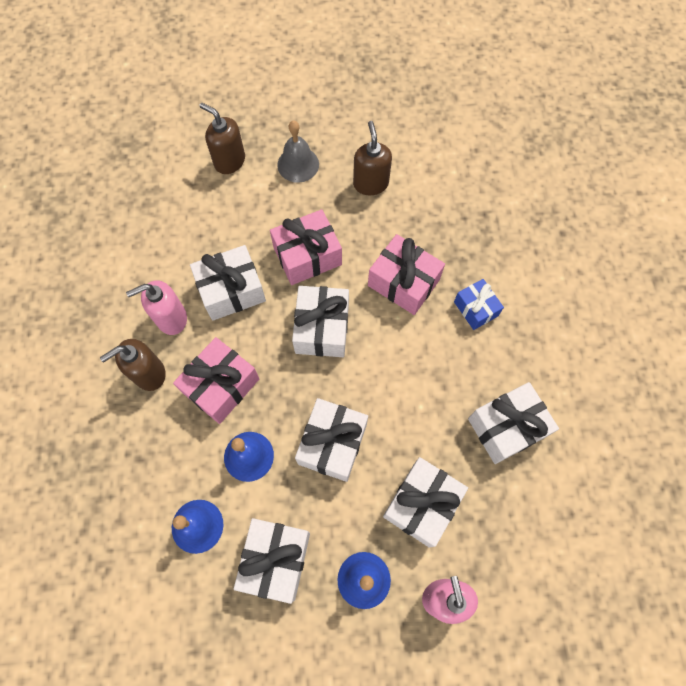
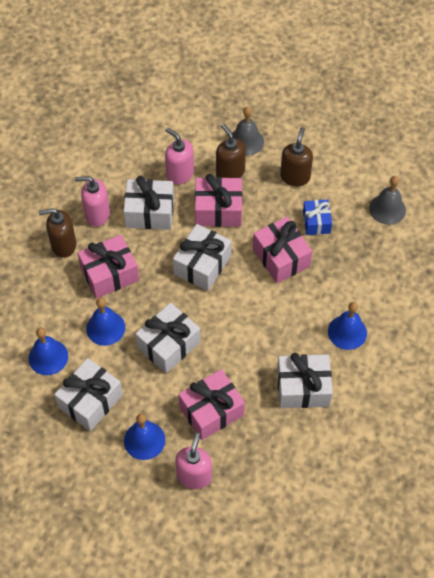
camera: 25 degrees right, 10 degrees down
brown soap dispenser [200,103,245,174] -> brown soap dispenser moved to [216,124,246,178]
white gift [383,457,468,547] -> pink gift [178,369,245,440]
blue gift [454,279,504,330] -> blue gift moved to [303,200,332,235]
none -> pink soap dispenser [165,128,194,185]
none -> blue bell [328,302,367,350]
none -> grey bell [369,176,406,225]

